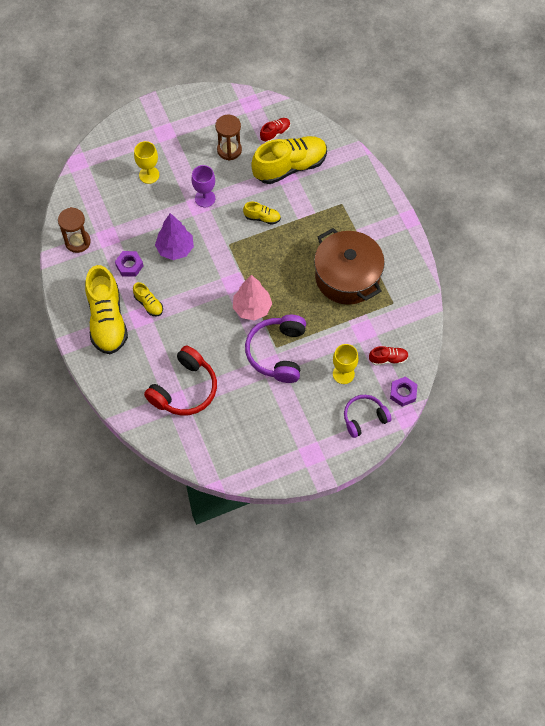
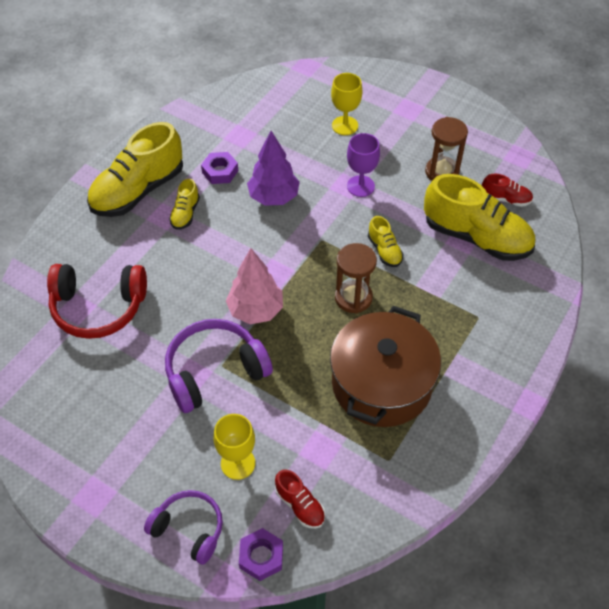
camera: 55 degrees right, 10 degrees down
brown hourglass [58,207,91,253] -> brown hourglass moved to [335,243,377,314]

